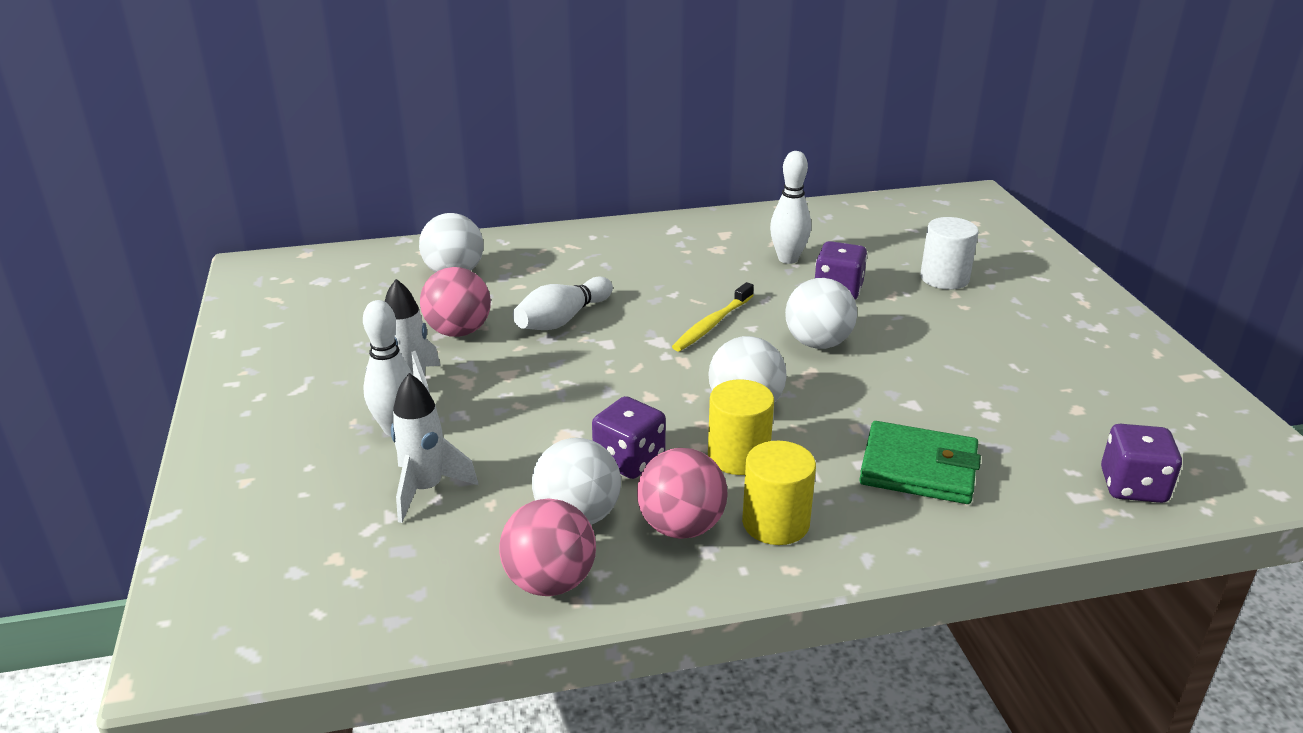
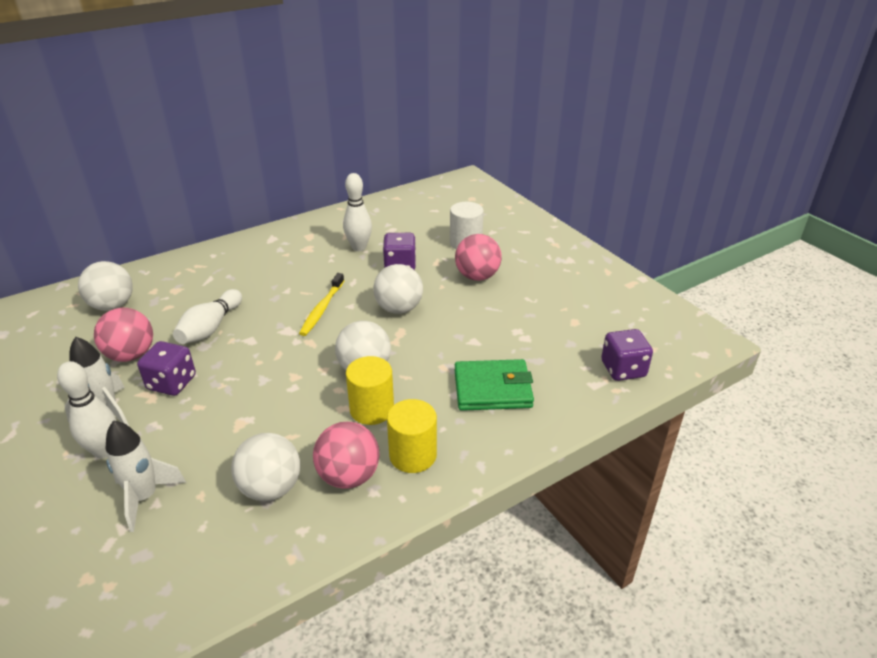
camera: 20 degrees left, 5 degrees up
pink ball [499,498,596,596] -> pink ball moved to [455,234,502,281]
purple dice [592,396,666,479] -> purple dice moved to [137,341,196,396]

